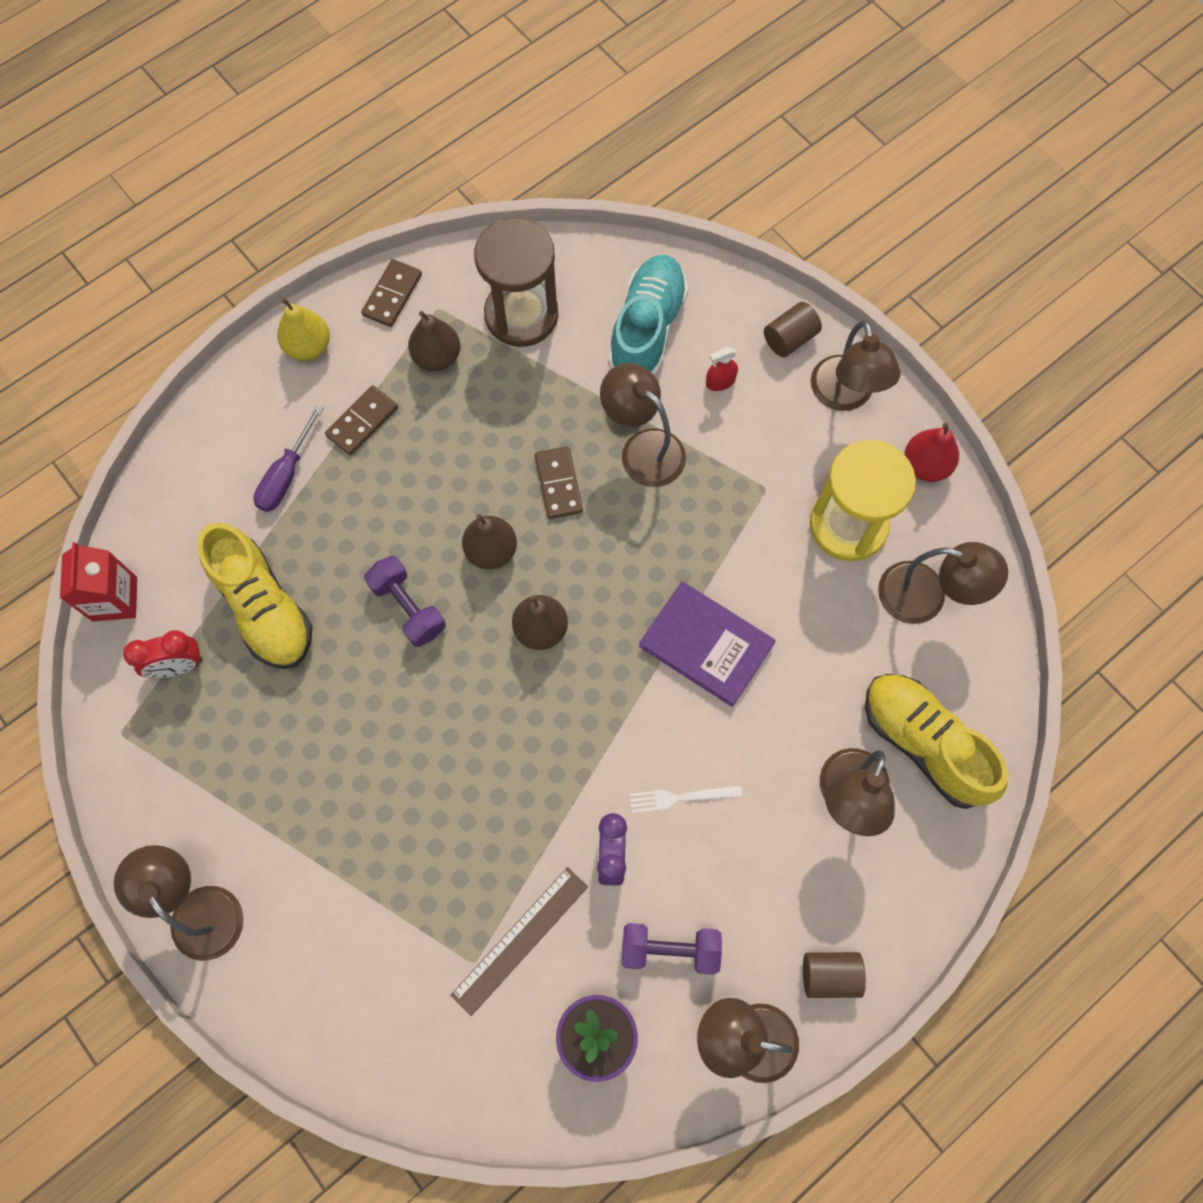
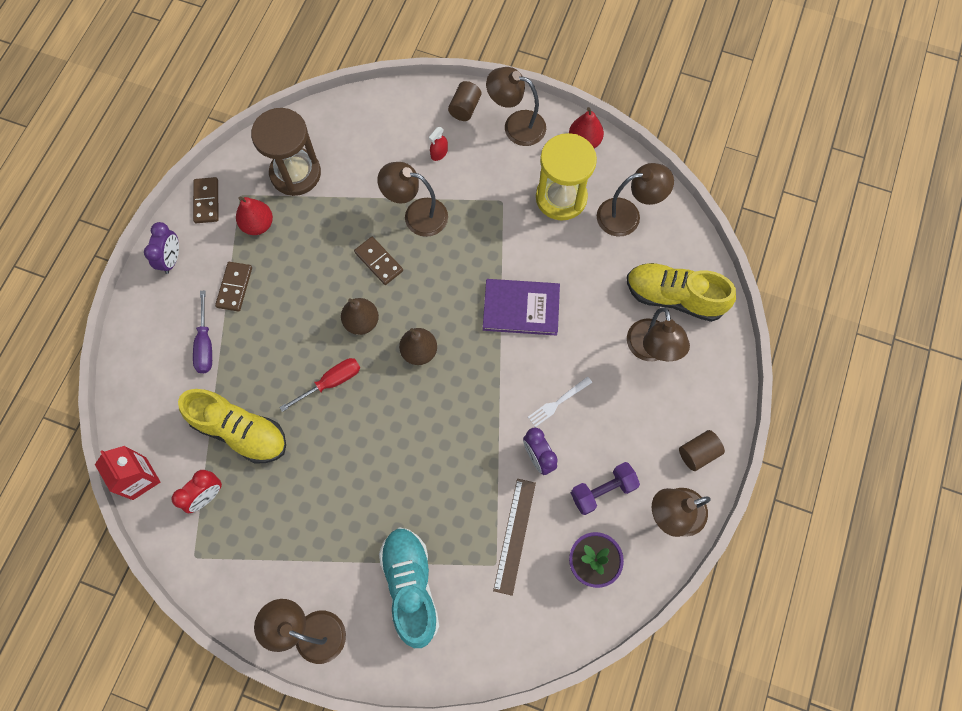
camera: 30 degrees left, 0 degrees up
yellow pear [277,298,330,361] -> purple clock [144,222,179,274]
purple dumbbell [364,556,446,647] -> red screwdriver [279,358,360,412]
brown pear [408,311,460,371] -> red pear [236,197,273,235]
turquoise shoe [608,255,688,376] -> turquoise shoe moved to [379,527,439,648]
brown lamp [811,321,900,411] -> brown lamp turned 150 degrees clockwise [486,67,546,146]

